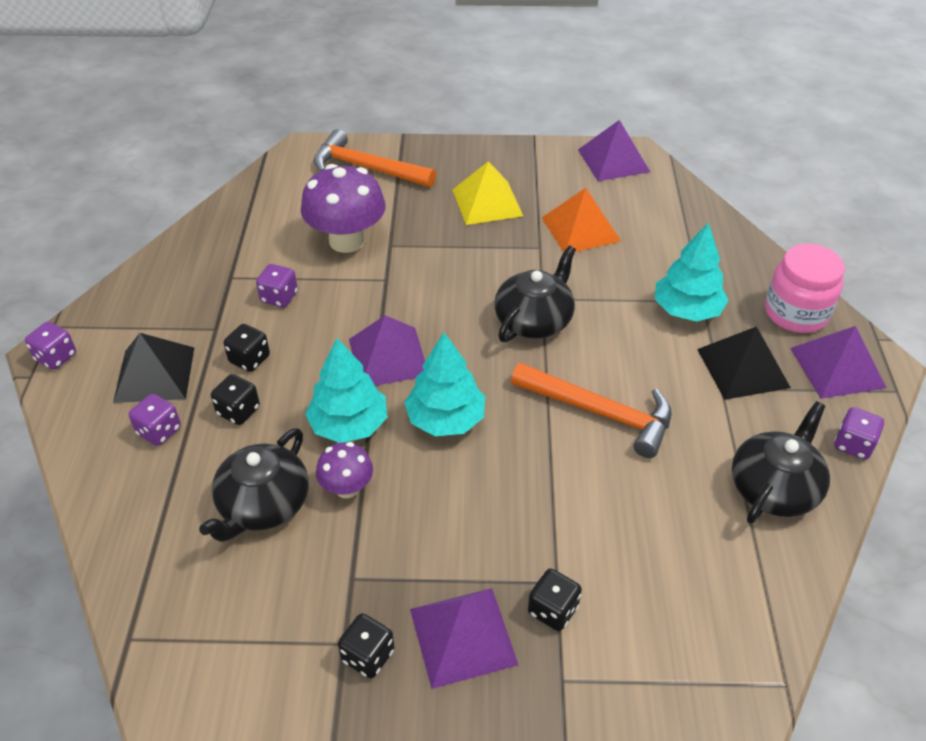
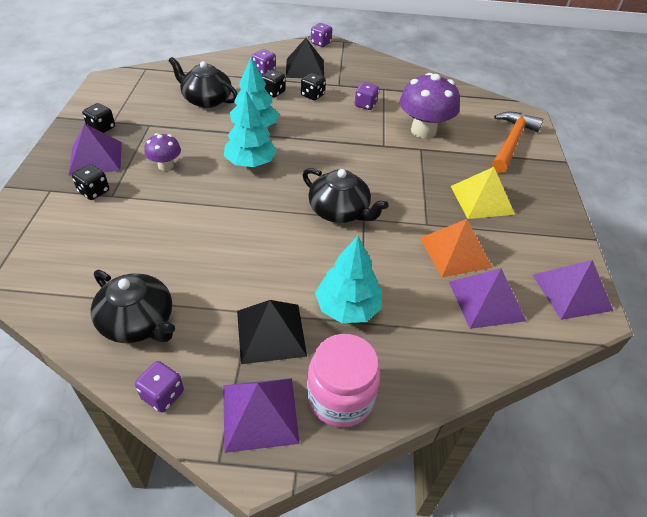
camera: 90 degrees right, 0 degrees up
purple mushroom [316,442,373,498] -> purple mushroom moved to [144,133,181,171]
purple pyramid [349,315,425,386] -> purple pyramid moved to [449,268,526,329]
orange hammer [511,363,672,458] -> none

